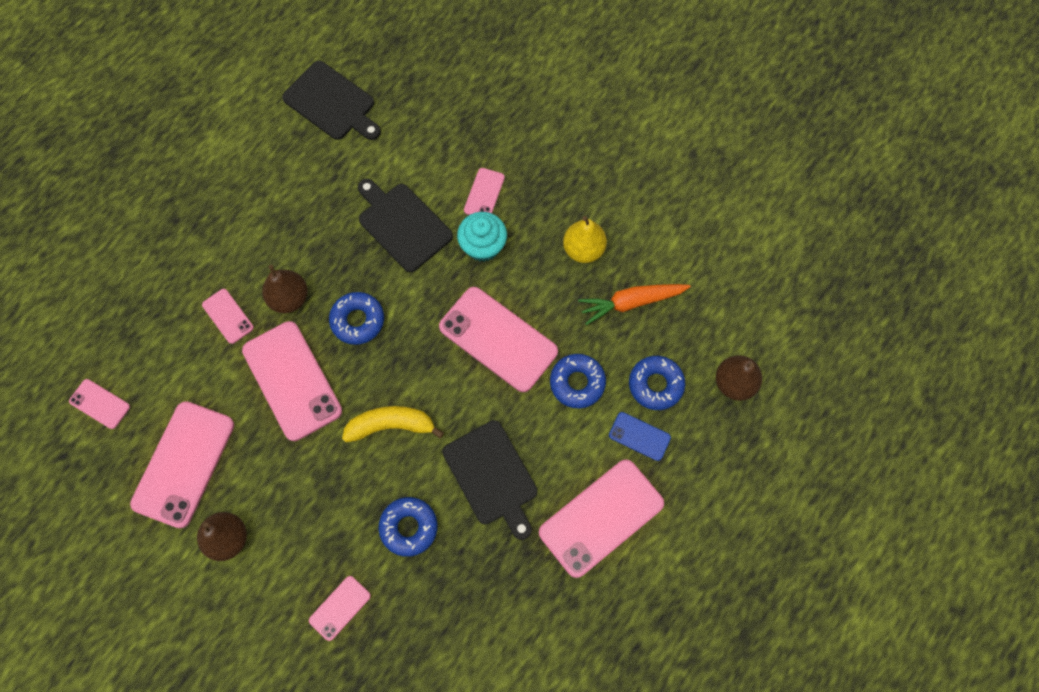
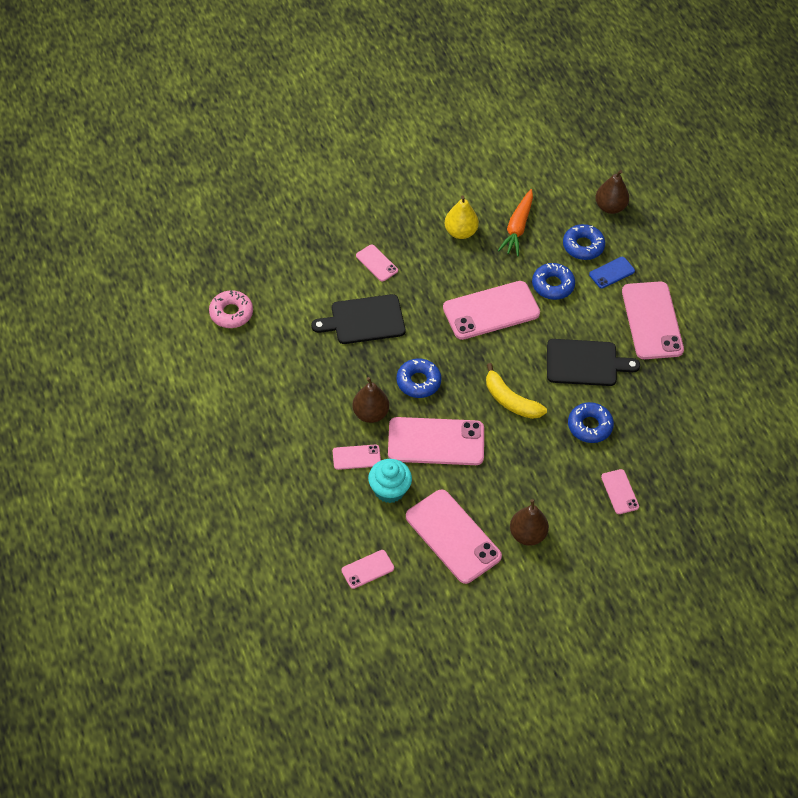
camera: 60 degrees left, 15 degrees down
black cutting board [282,61,381,140] -> pink donut [209,290,253,328]
yellow banana [342,406,444,442] -> yellow banana turned 75 degrees counterclockwise [486,363,547,419]
turquoise cupcake [457,212,507,262] -> turquoise cupcake moved to [368,459,412,503]

